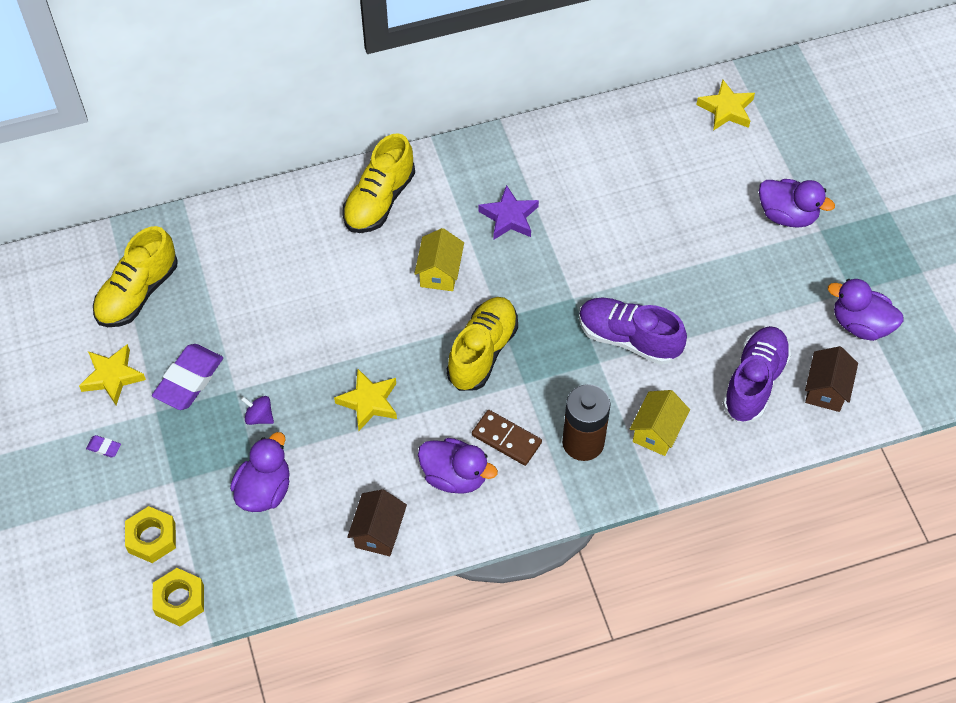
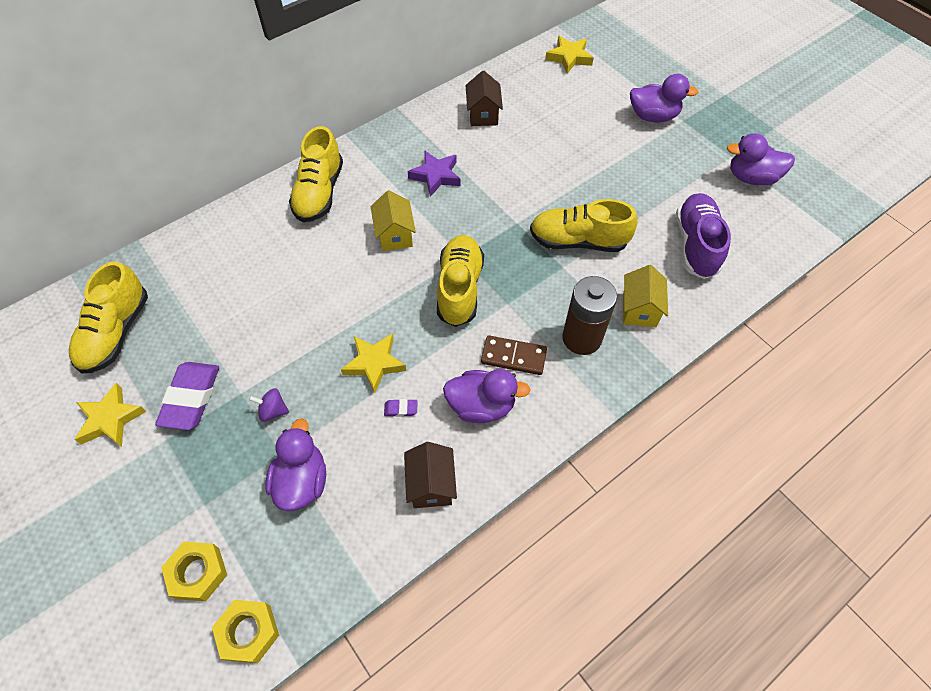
camera: 20 degrees left, 0 degrees up
purple eraser [86,435,121,457] -> purple eraser moved to [384,399,418,417]
purple shoe [579,298,687,365] -> yellow shoe [530,199,637,252]
brown house [805,346,858,412] -> brown house moved to [466,71,503,126]

